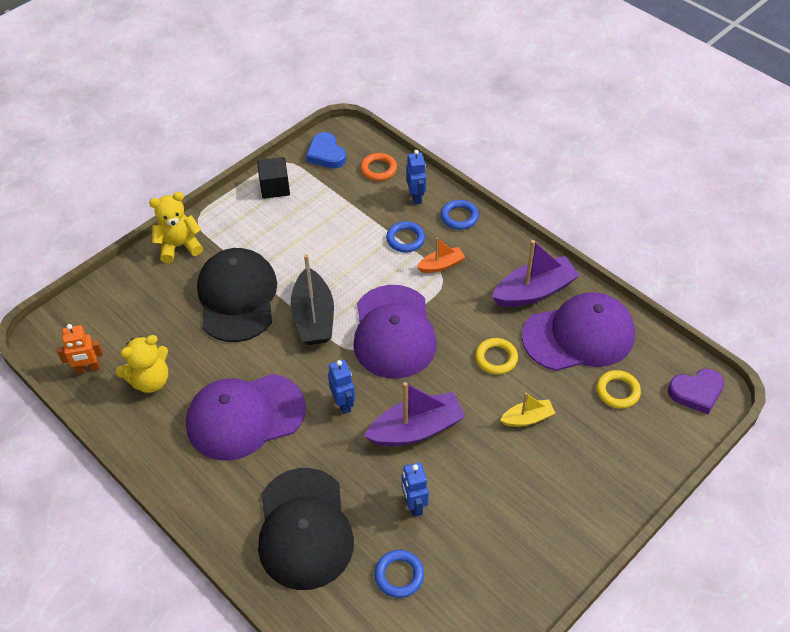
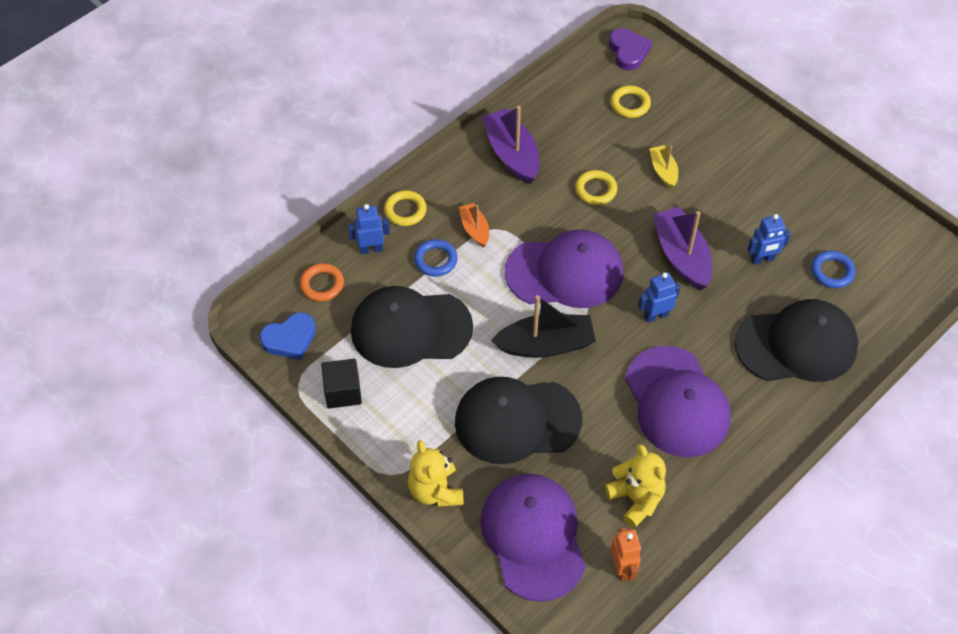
camera: 90 degrees left, 5 degrees up
blue ring [441,200,479,230] -> yellow ring [384,190,427,226]
purple cap [522,292,635,371] -> purple cap moved to [481,474,586,602]
none -> black cap [351,286,473,368]

